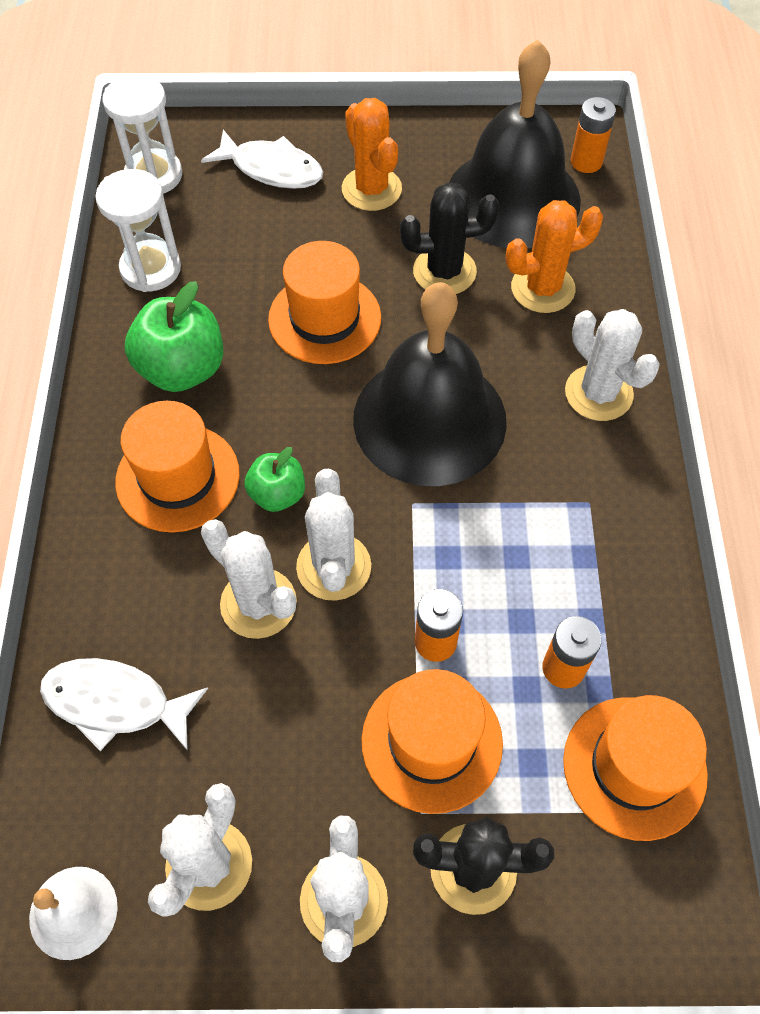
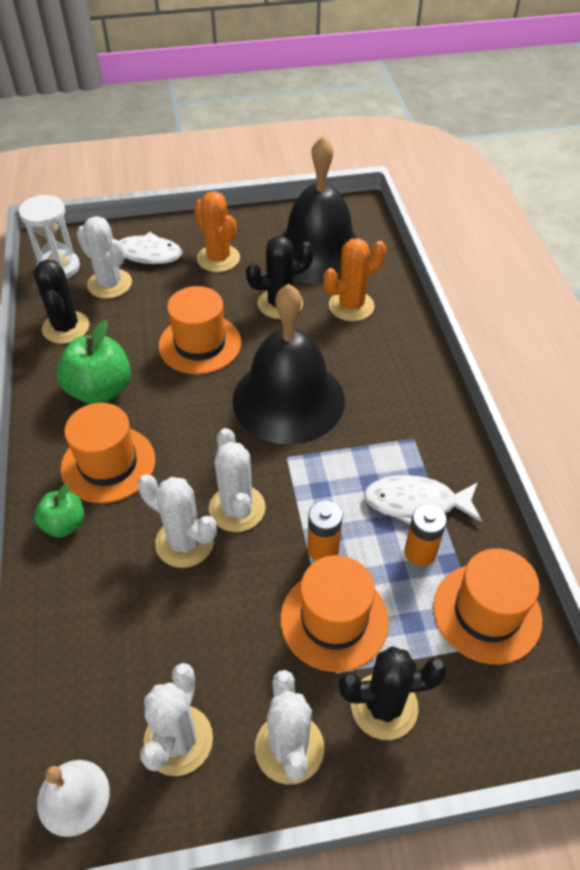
camera: 10 degrees left, 10 degrees down
white fish [40,658,208,751] -> white fish moved to [364,475,482,524]
white hourglass [95,169,181,292] -> black cactus [34,259,89,344]
green apple [244,447,305,512] -> green apple moved to [34,483,84,537]
white cactus [565,309,660,421] -> white cactus moved to [76,216,132,299]
orange battery [571,97,616,173] -> none

